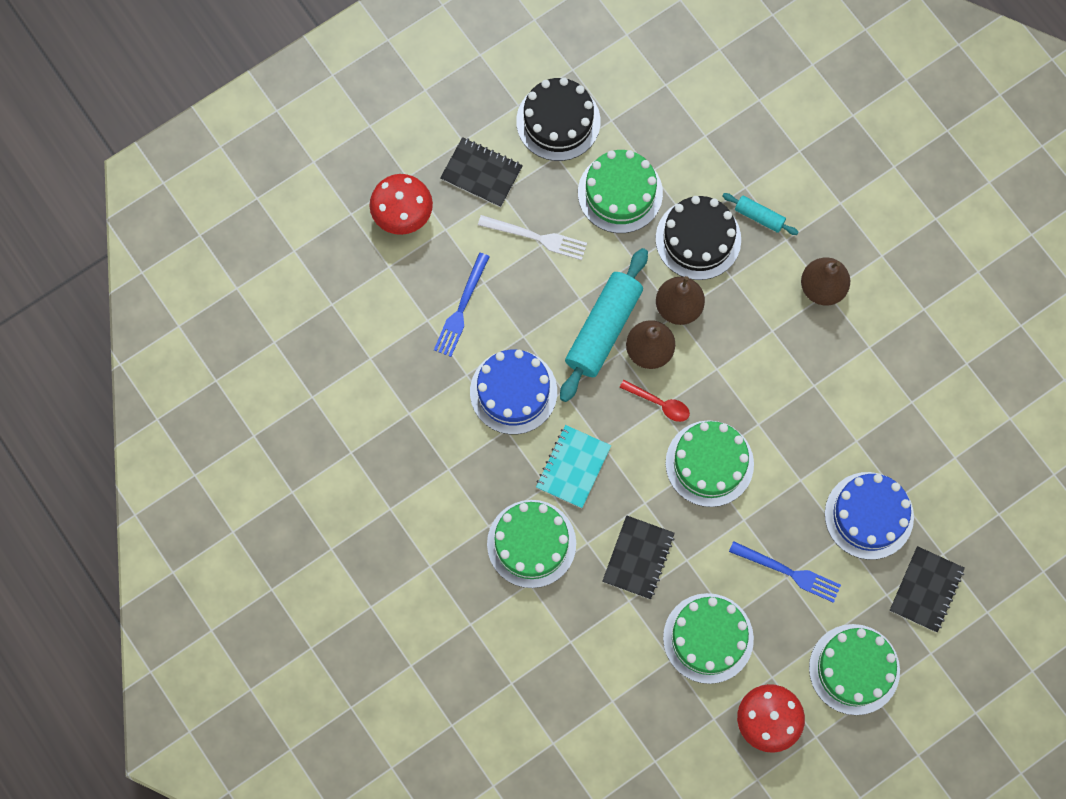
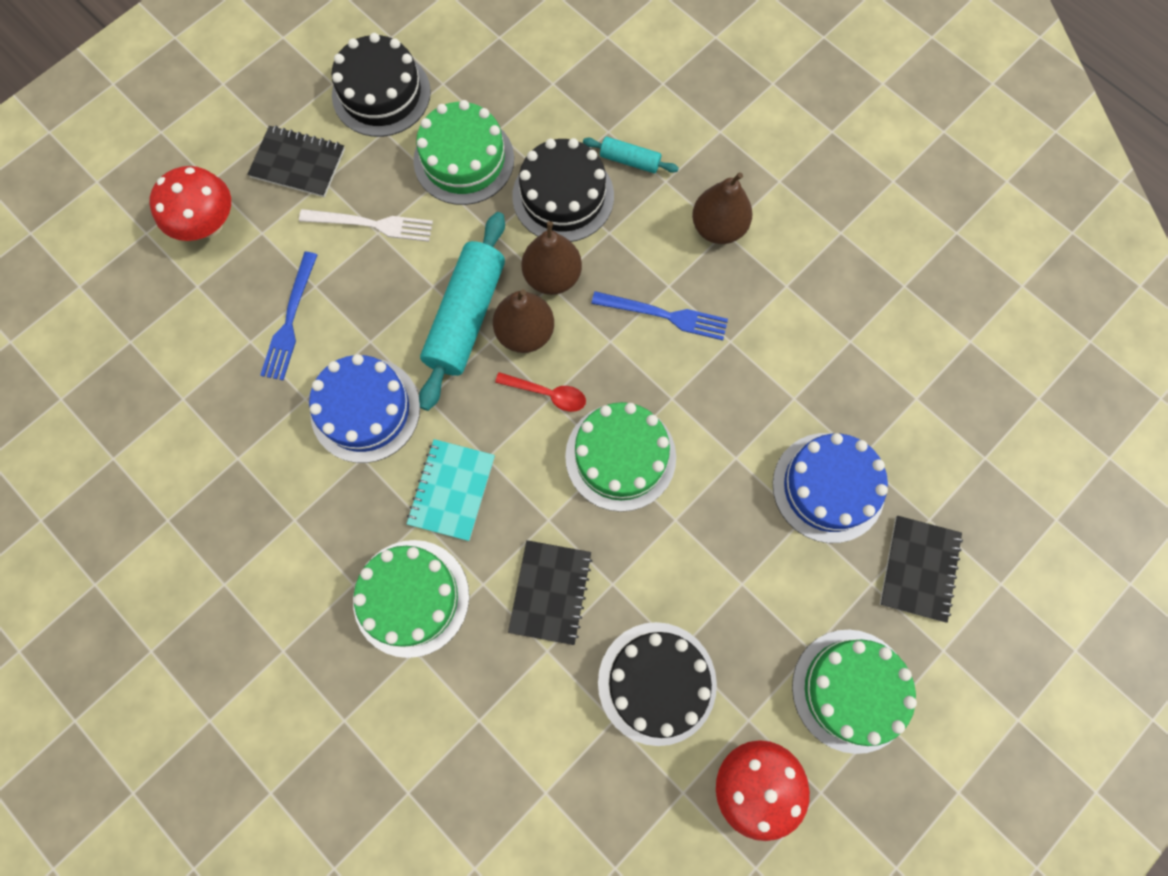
camera: 10 degrees left, 0 degrees up
green cake [663,593,754,684] -> black cake [598,622,717,746]
blue fork [729,541,841,603] -> blue fork moved to [591,291,728,340]

